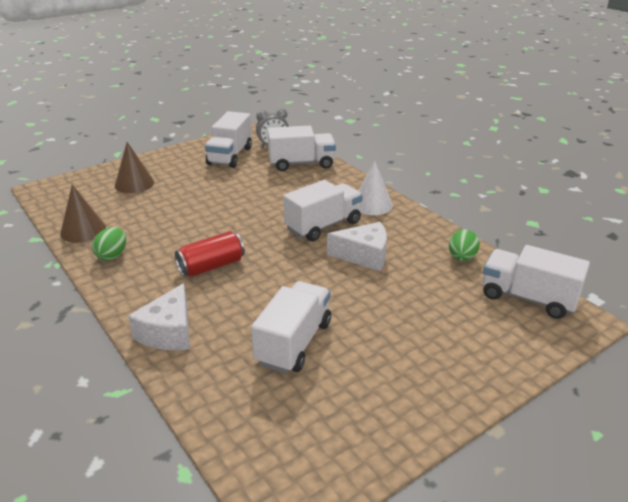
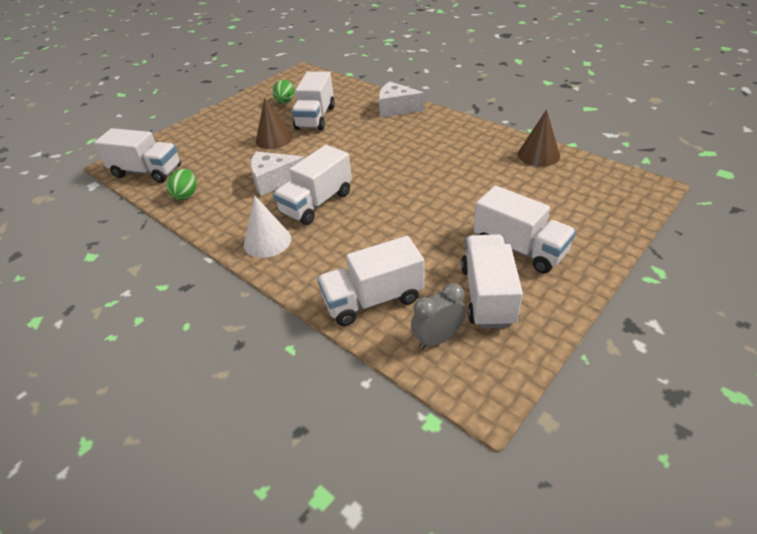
camera: 170 degrees right, 10 degrees up
green egg [92,227,126,261] -> green egg moved to [273,80,295,103]
brown cone [115,142,154,193] -> brown cone moved to [256,98,293,149]
white cheese [128,283,190,350] -> white cheese turned 75 degrees counterclockwise [379,82,424,118]
red can [175,231,245,277] -> none
none -> white truck [474,186,576,273]

